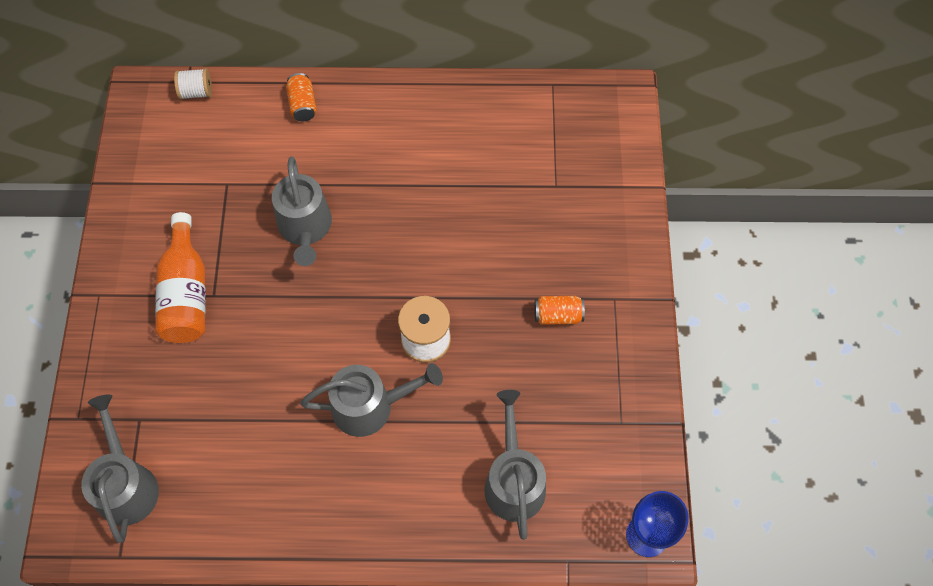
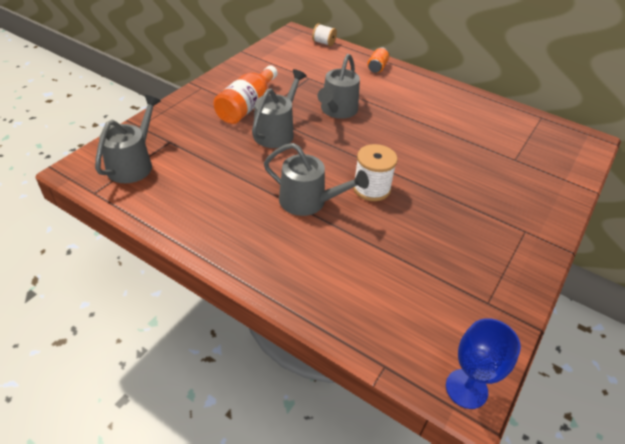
camera: 30 degrees right, 20 degrees down
grey watering can [484,390,546,540] -> grey watering can moved to [252,69,307,148]
orange can [534,296,585,325] -> none

